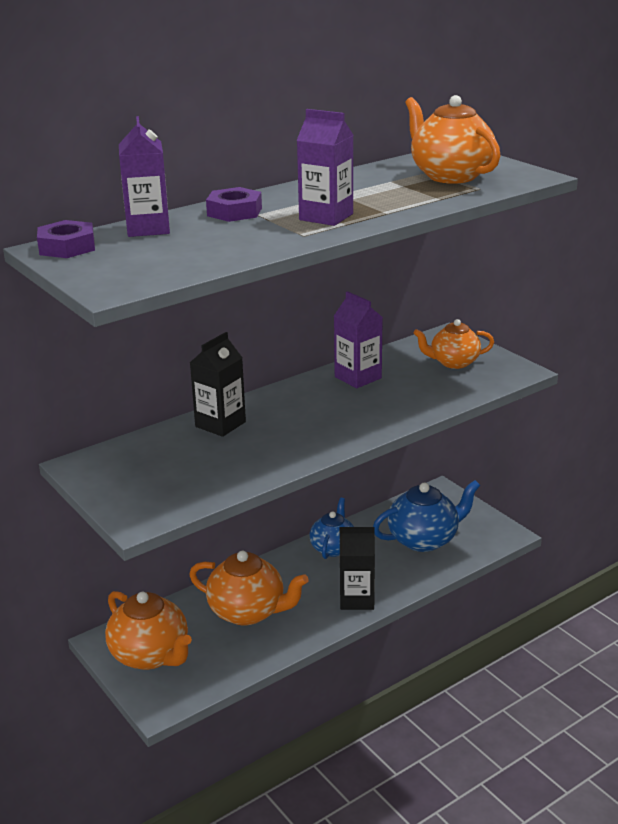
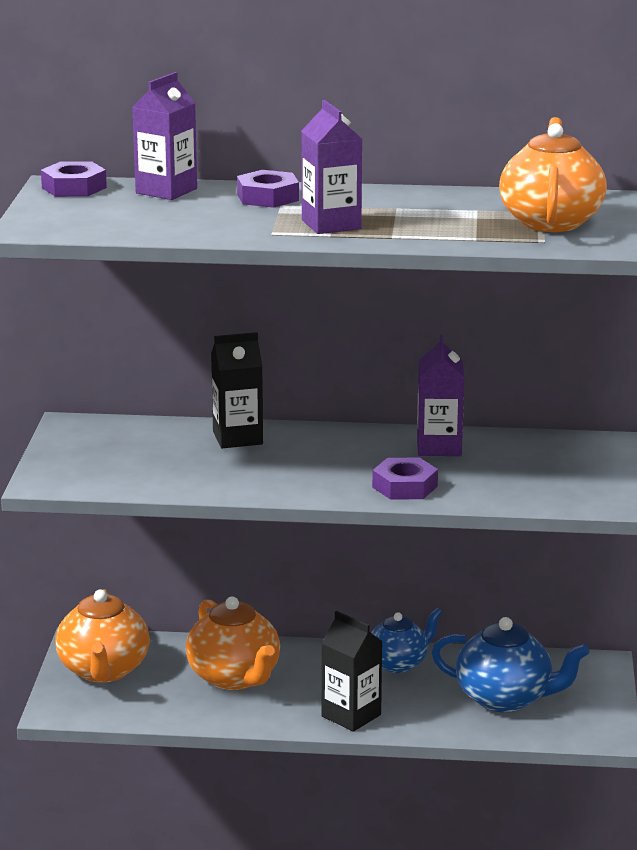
camera: 40 degrees right, 5 degrees down
orange teapot [414,319,494,369] -> none
none -> purple nut [372,457,438,500]

